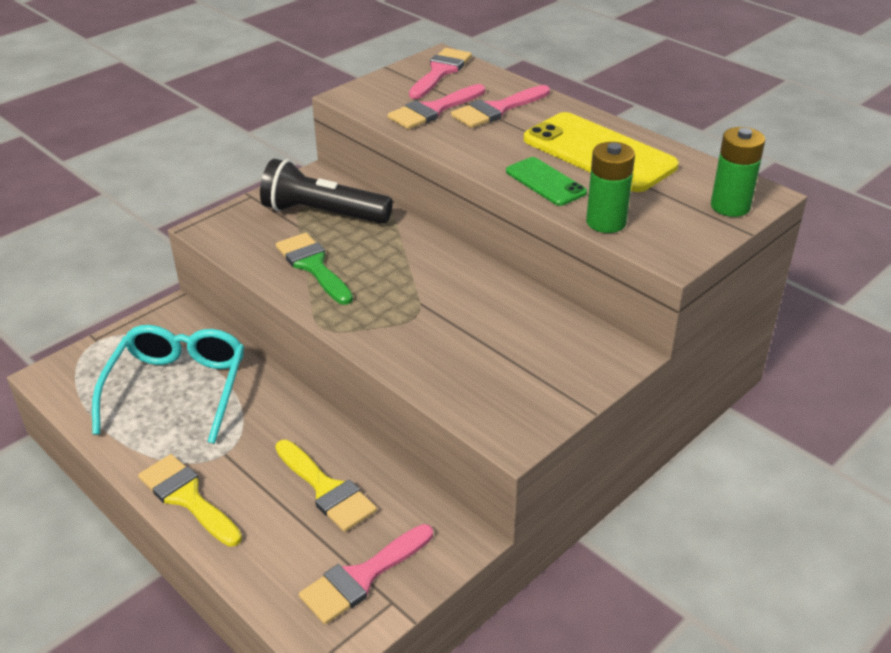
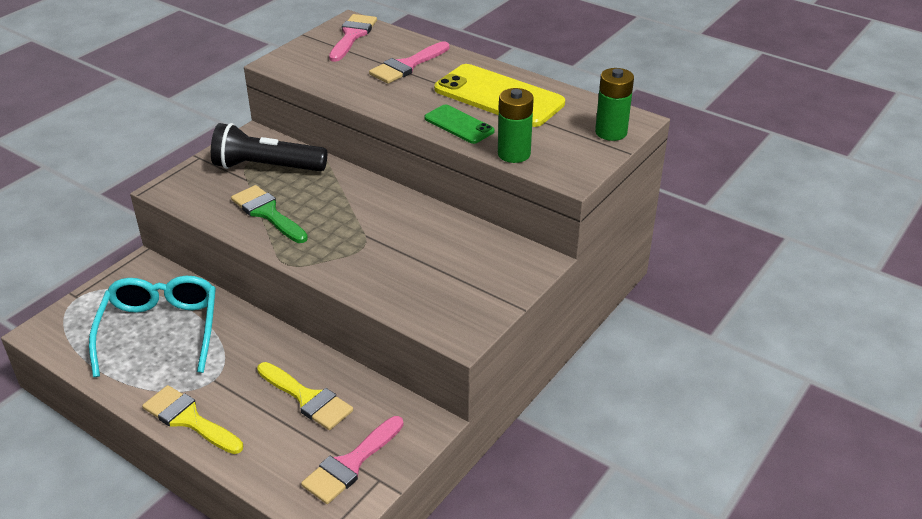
camera: 10 degrees left, 0 degrees up
pink brush [388,84,485,129] -> none

